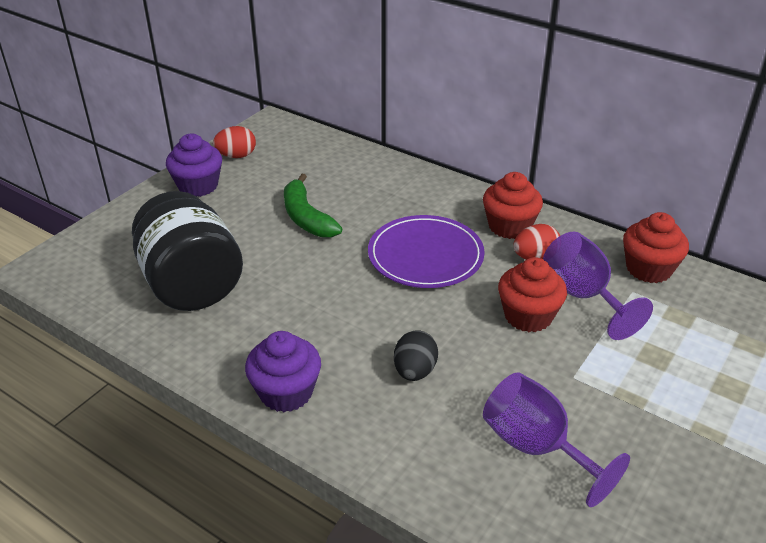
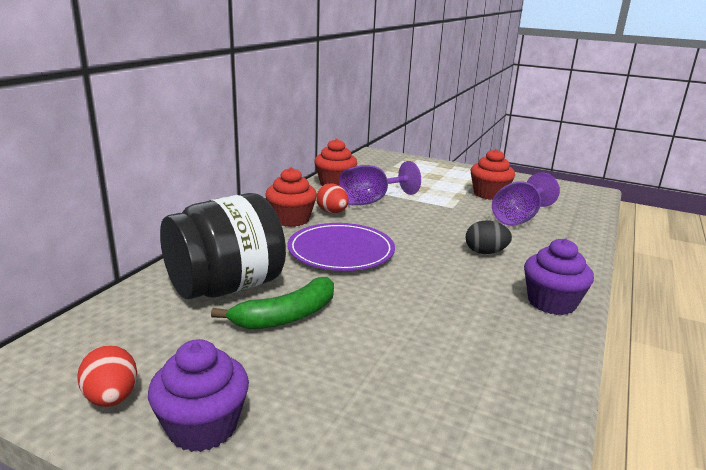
camera: 100 degrees left, 15 degrees down
black jar [132,191,243,311] -> black jar moved to [160,193,286,299]
red cupcake [498,257,567,332] -> red cupcake moved to [471,149,515,200]

